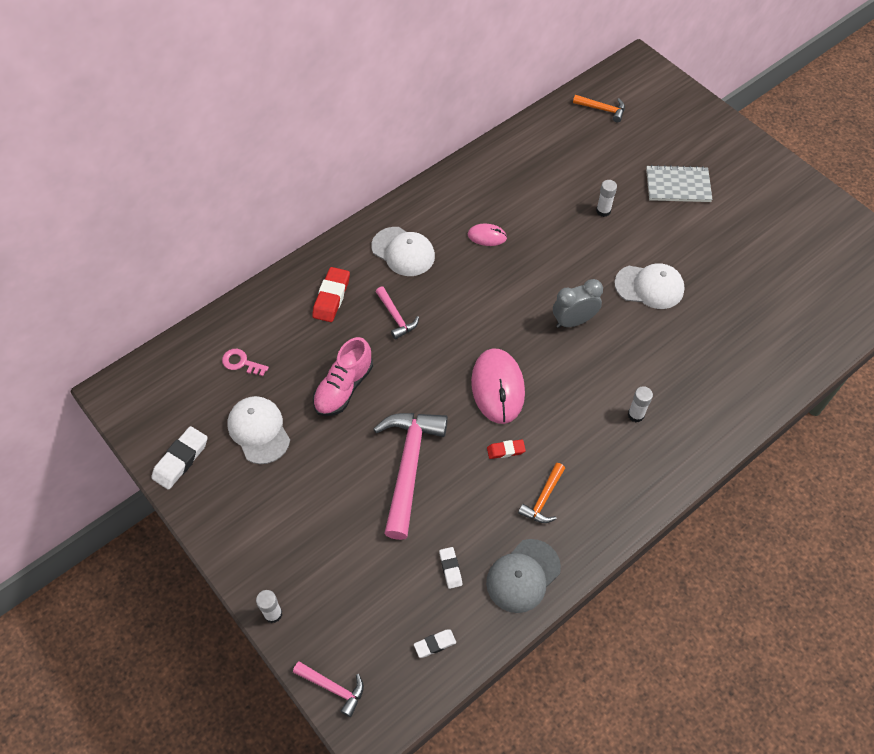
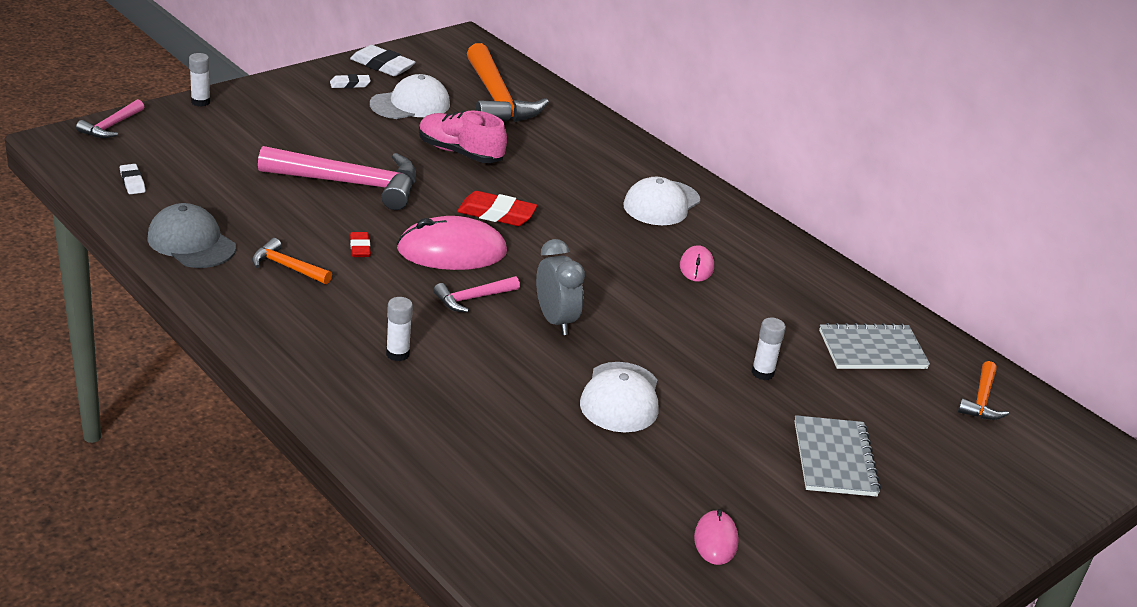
camera: 85 degrees right, 25 degrees down
pink key [222,349,269,376] -> orange hammer [467,43,549,122]
red eraser [312,267,350,322] -> red eraser moved to [457,191,537,226]
pink hammer [376,286,419,339] -> pink hammer moved to [433,276,520,313]
white eraser [439,547,462,589] -> white eraser moved to [330,74,371,88]
none -> pink mouse [694,509,739,565]
none -> grey notebook [819,323,930,369]

